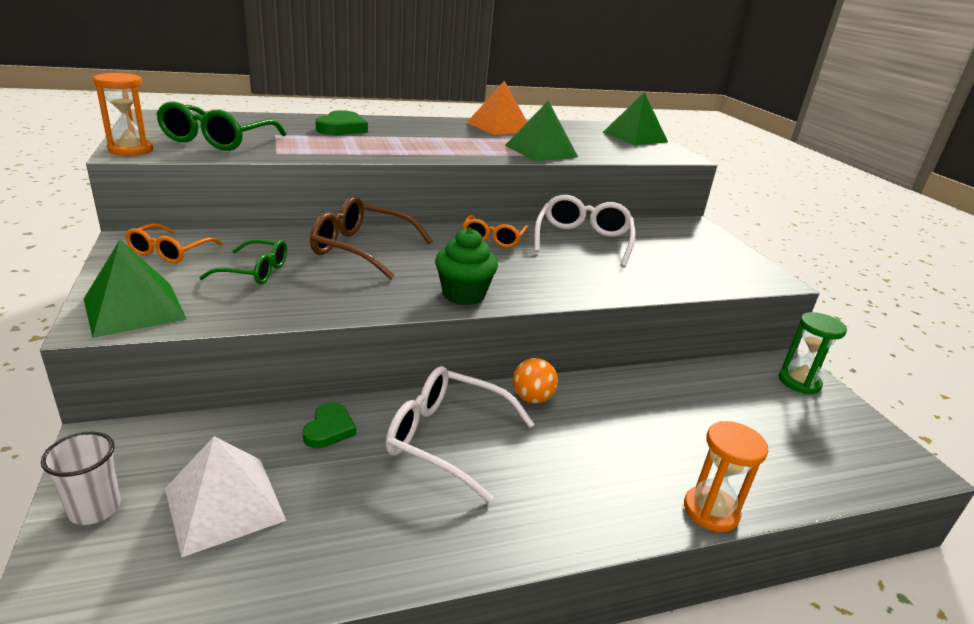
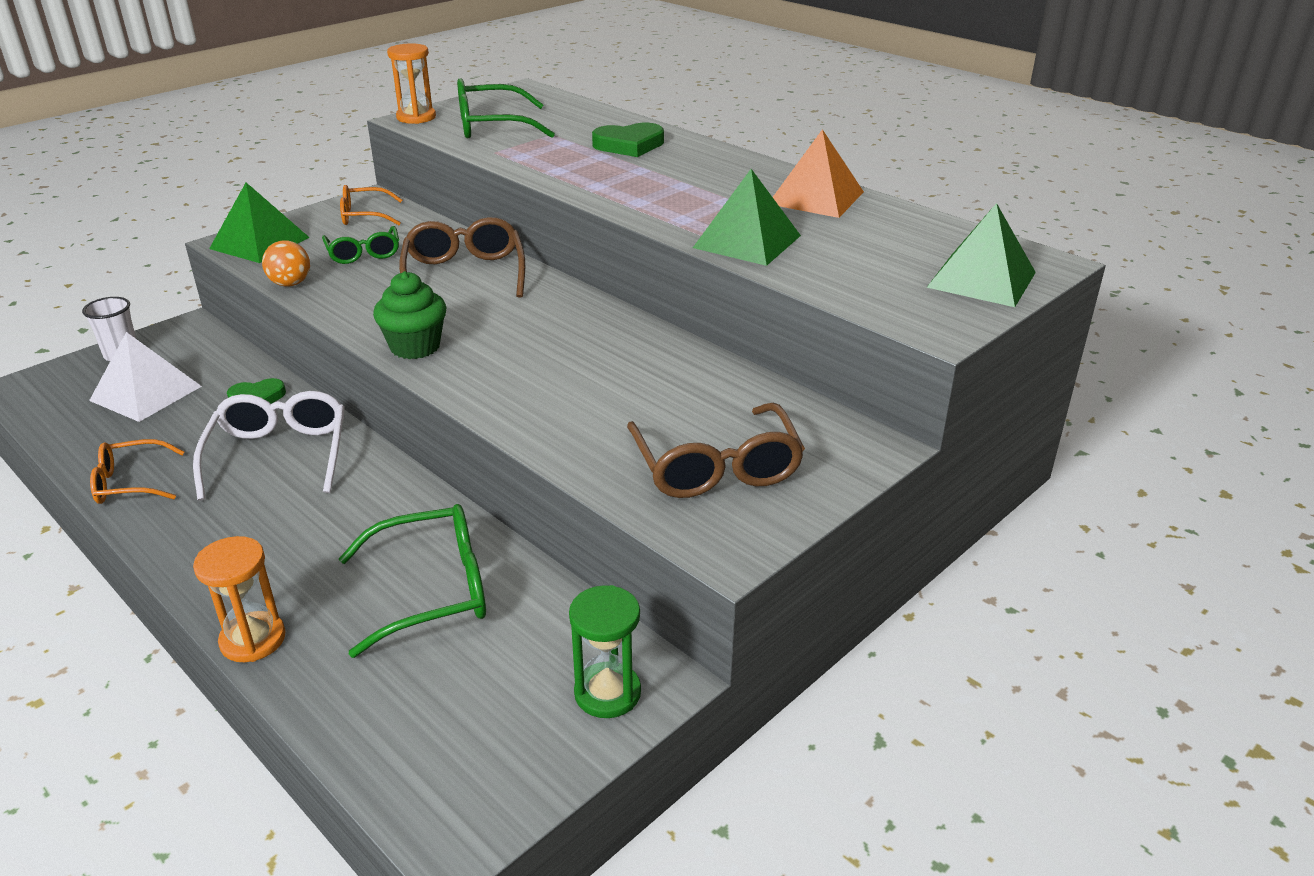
camera: 65 degrees right, 5 degrees up
orange glasses [462,215,528,248] -> orange glasses moved to [90,439,184,504]
orange ball [513,358,558,404] -> orange ball moved to [262,240,310,286]
white glasses [534,195,636,268] -> none
none -> green glasses [339,504,486,658]
none -> brown glasses [627,403,805,498]

